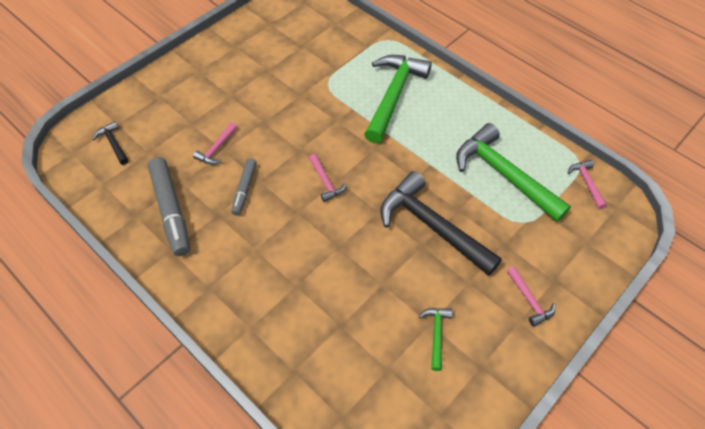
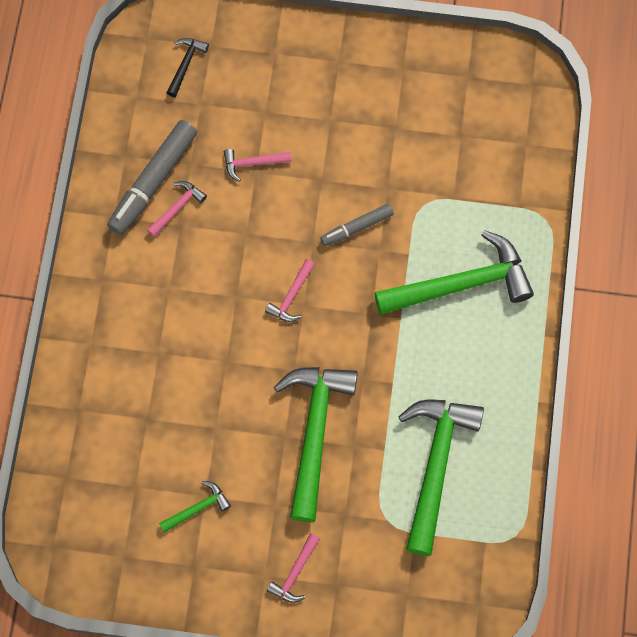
camera: 55 degrees right, 15 degrees up
grey marker [231,158,257,216] -> grey marker moved to [320,204,394,246]
black hammer [381,171,502,276] -> green hammer [274,367,358,522]
pink hammer [568,160,607,209] -> pink hammer moved to [147,181,207,237]

